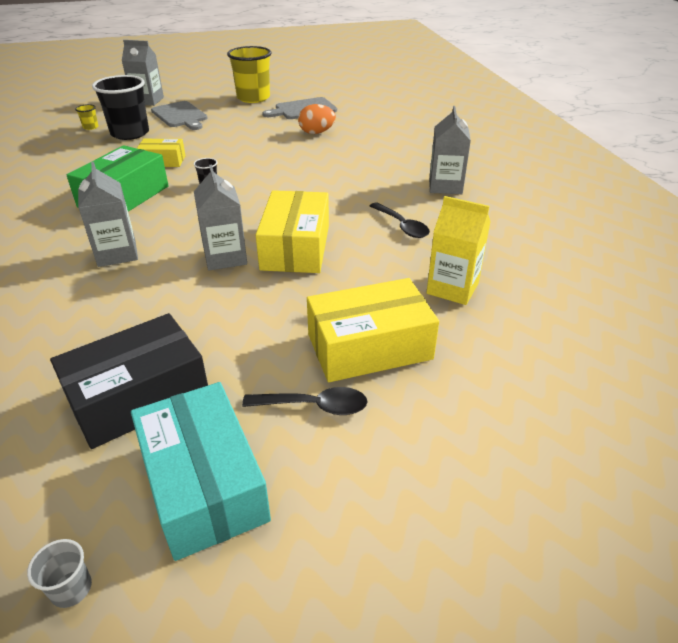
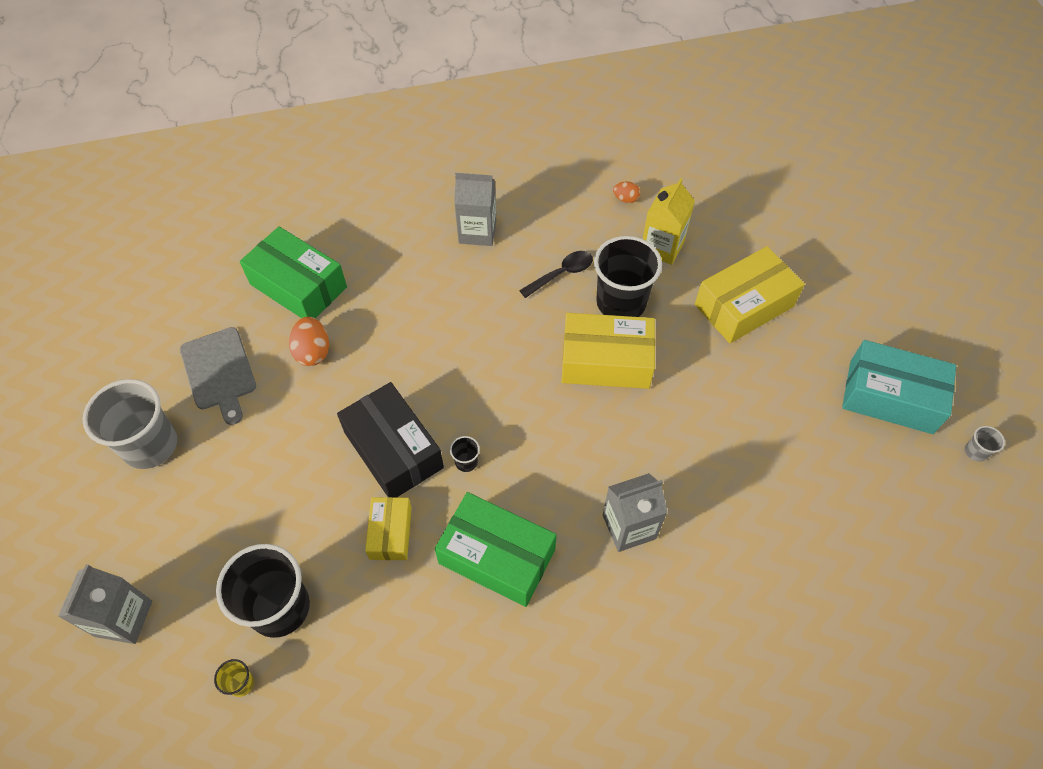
camera: 90 degrees left, 20 degrees up
black box [50,313,208,449] -> black box moved to [337,382,444,498]
turquoise box [131,382,271,561] -> turquoise box turned 45 degrees clockwise [842,340,956,434]
grey cutting board [151,101,208,130] -> none
grey carton [194,165,247,270] -> none
yellow cup [227,46,272,103] -> grey cup [82,379,177,469]
black spoon [242,387,367,415] -> none
yellow box [307,278,439,382] -> yellow box turned 75 degrees clockwise [695,246,805,343]
none -> green box [240,226,347,318]
none -> black cup [594,236,662,317]
none -> orange egg [613,182,641,203]

